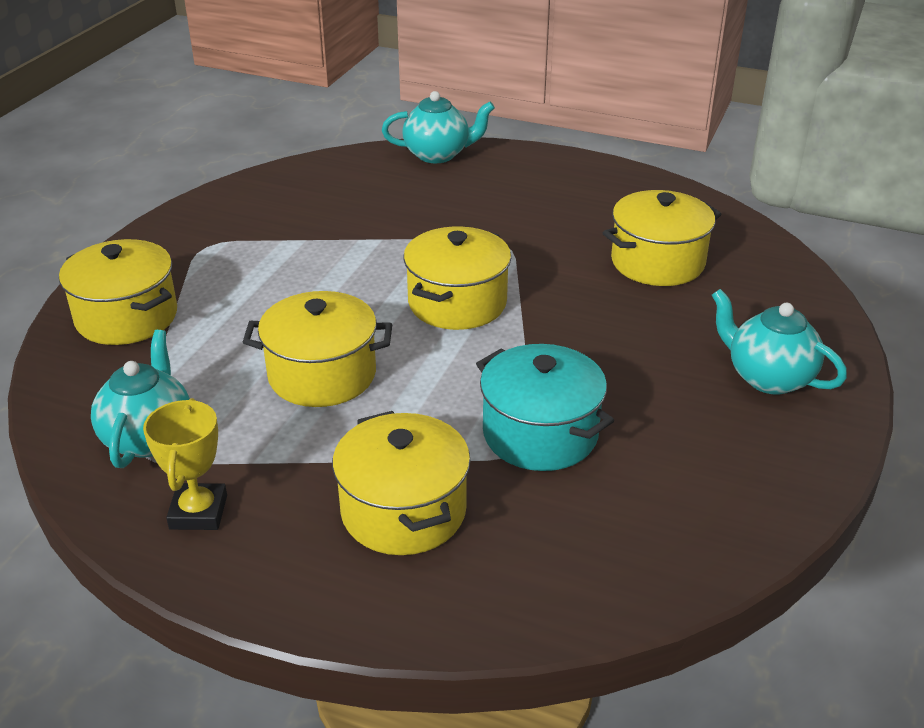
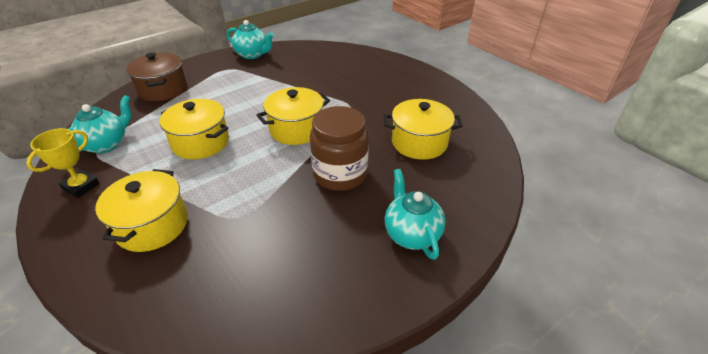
camera: 30 degrees right, 5 degrees up
yellow pot [59,239,177,345] -> brown pot [126,52,187,101]
turquoise teapot [382,91,495,163] -> turquoise teapot moved to [227,20,274,59]
turquoise pot [476,344,614,471] -> none
none -> brown jar [310,106,369,191]

